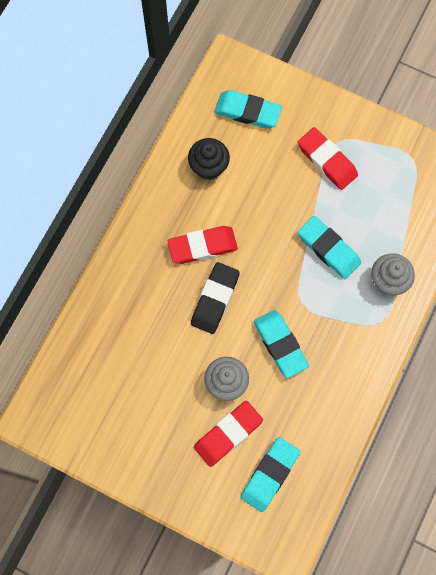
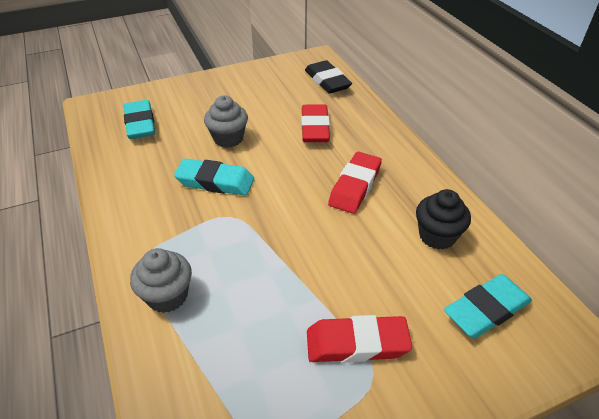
camera: 130 degrees right, 30 degrees down
black eraser [191,262,240,334] -> black eraser moved to [305,60,352,94]
red eraser [194,401,263,467] -> red eraser moved to [301,105,330,142]
turquoise eraser [298,216,361,279] -> none

